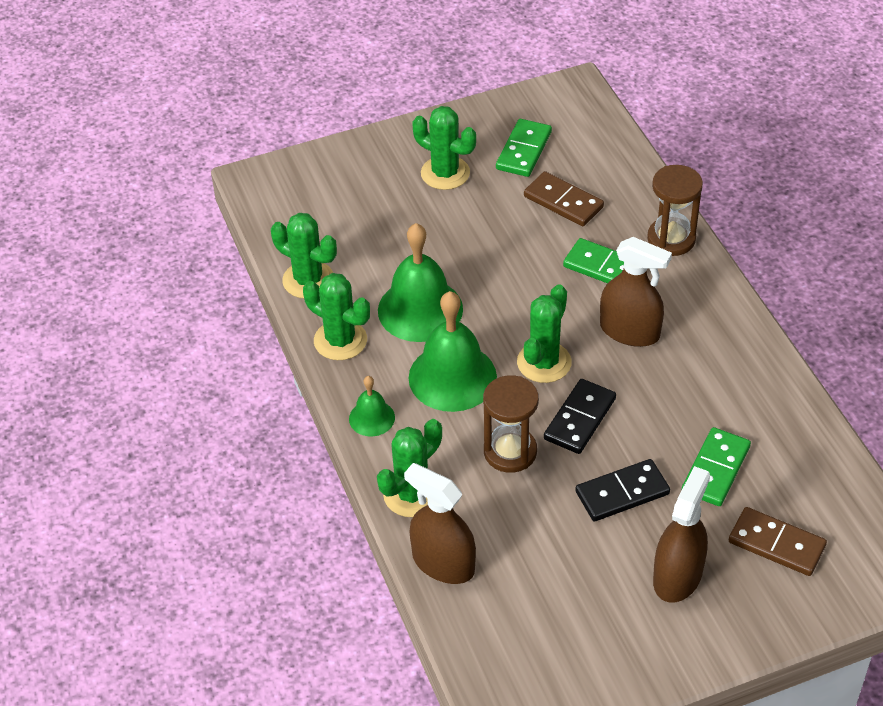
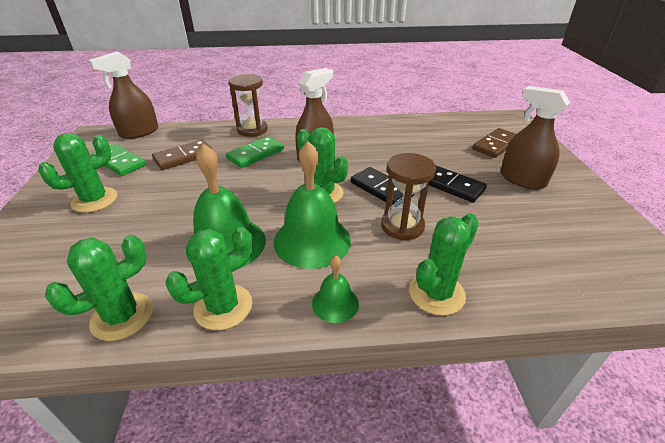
camera: 75 degrees left, 10 degrees down
green cactus [377,419,442,517] -> green cactus turned 75 degrees clockwise [409,213,479,315]
brown spray bottle [404,463,476,584] -> brown spray bottle moved to [89,51,158,139]
black domino [575,459,670,521] -> black domino turned 45 degrees counterclockwise [429,165,487,203]
green domino [681,427,751,506] -> none

